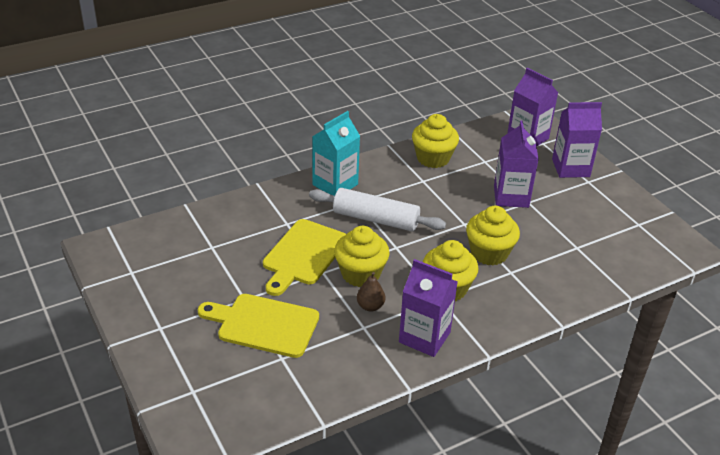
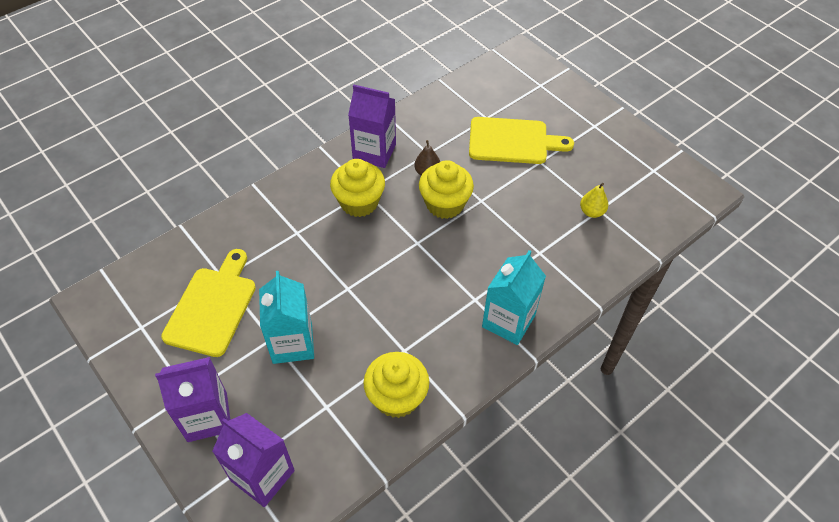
camera: 170 degrees right, 15 degrees up
yellow cutting board [263,219,346,296] -> yellow cutting board moved to [161,249,256,357]
white rolling pin [309,188,446,231] -> none
yellow cupcake [466,206,520,266] -> none
purple carton [494,120,539,208] -> turquoise carton [259,271,314,364]
none -> yellow pear [580,183,608,218]

